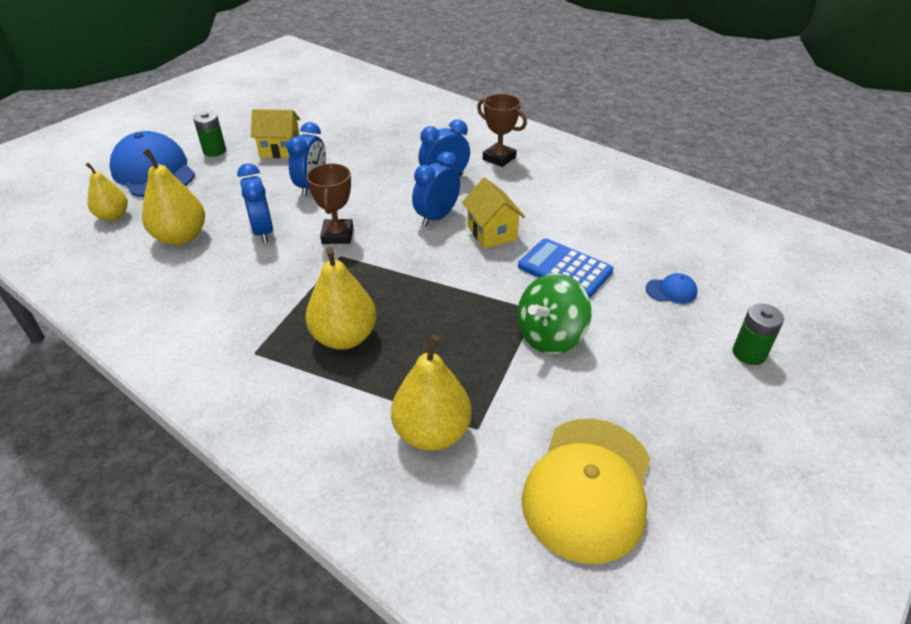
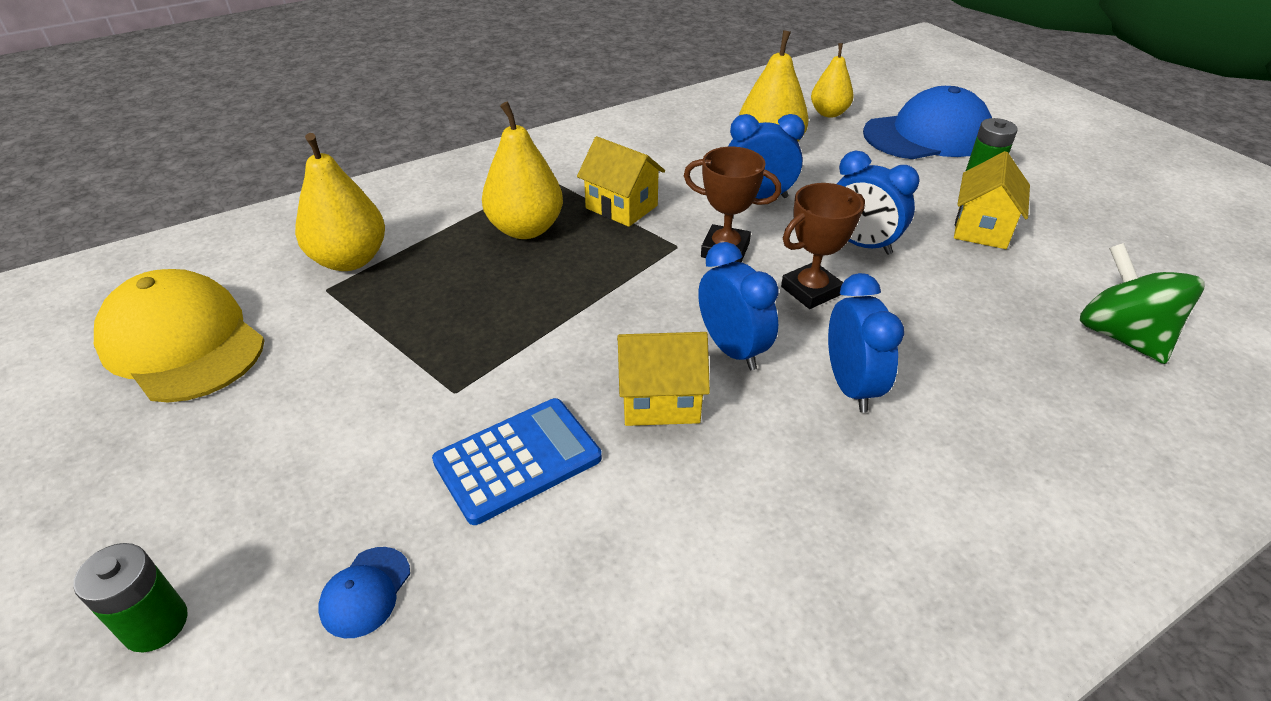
camera: 110 degrees right, 0 degrees up
brown trophy [477,94,527,167] -> brown trophy moved to [781,183,865,309]
green spinning top [517,273,591,354] -> green spinning top moved to [1080,243,1205,364]
none -> yellow house [577,136,665,227]

